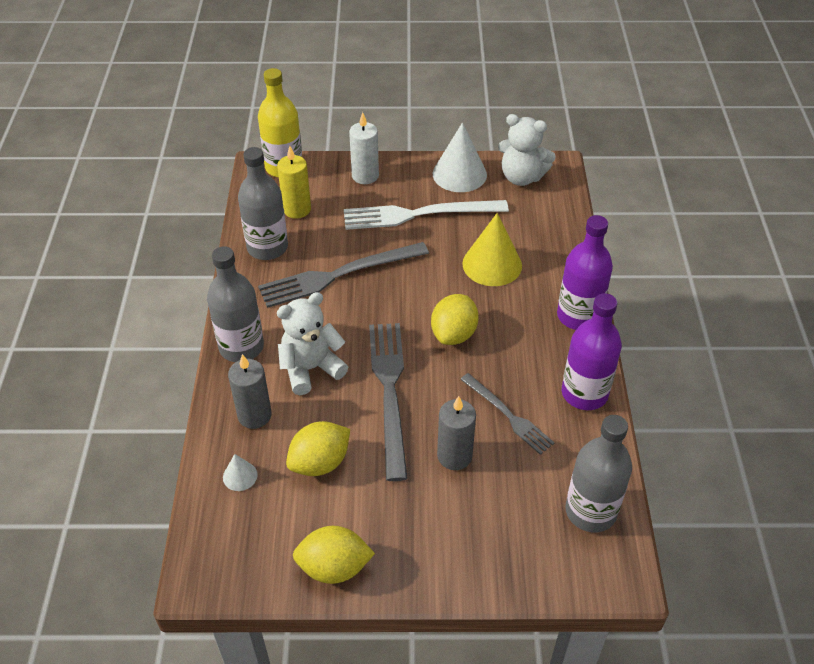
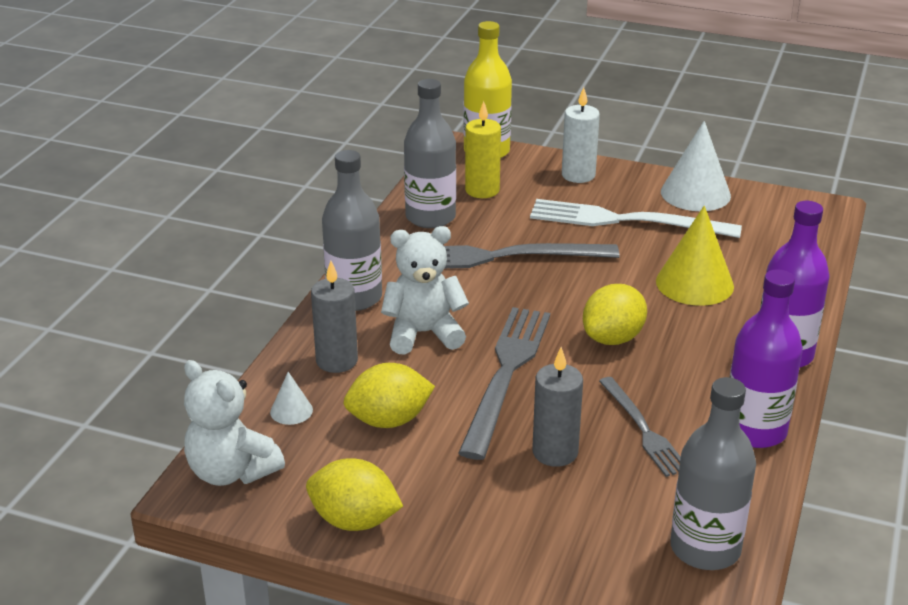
camera: 20 degrees right, 15 degrees down
white teddy bear [498,114,556,186] -> white teddy bear moved to [184,360,285,486]

